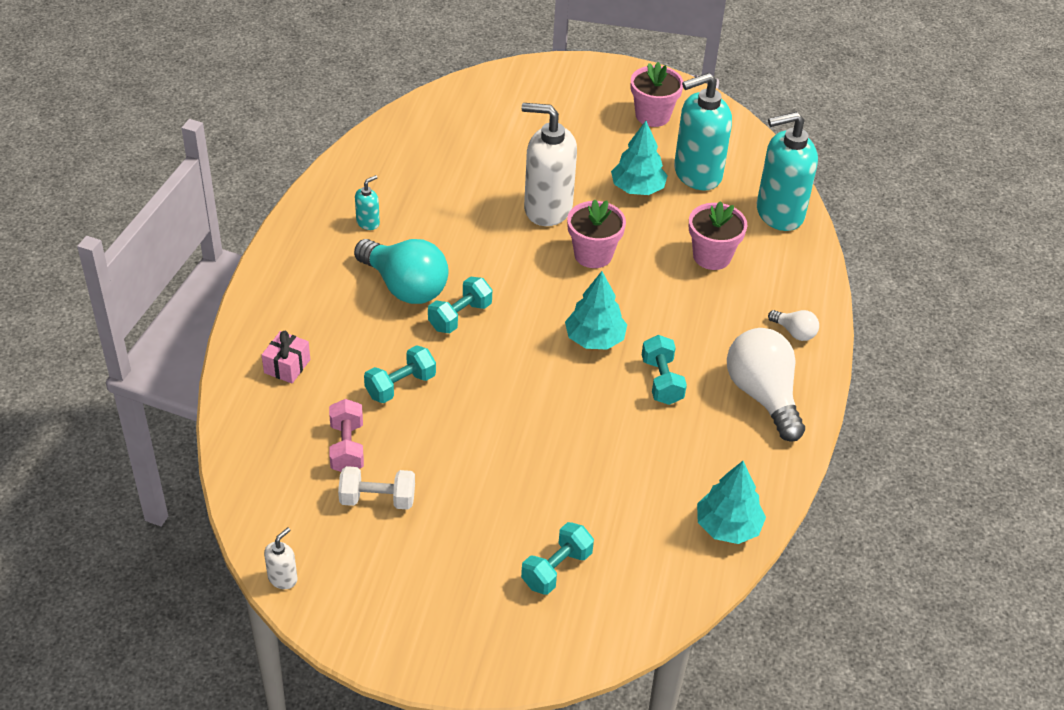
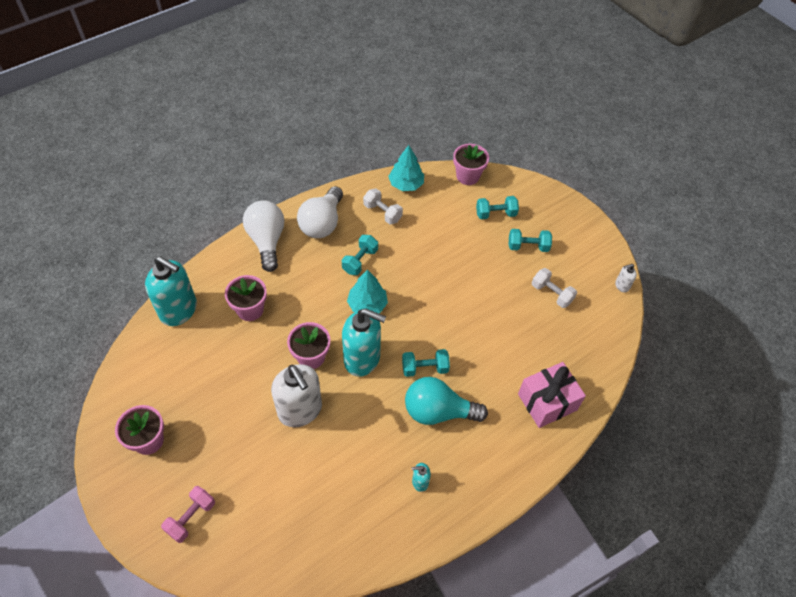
camera: 140 degrees left, 10 degrees up
pink gift [262,331,310,383] -> pink gift [518,362,586,428], size x1.84
pink dumbbell [329,399,364,472] -> pink dumbbell moved to [161,486,215,543]
turquoise light bulb [354,239,449,304] -> turquoise light bulb turned 75 degrees counterclockwise [405,377,488,425]
turquoise dumbbell [364,345,436,403] -> turquoise dumbbell moved to [509,229,552,252]
turquoise tree [611,121,668,195] -> none
turquoise soap dispenser [674,73,732,191] -> turquoise soap dispenser moved to [342,308,386,377]
white light bulb [768,310,819,341] -> white light bulb [243,200,285,272], size x2.12
none -> white dumbbell [363,189,403,224]
none -> pink flower pot [453,144,489,185]

